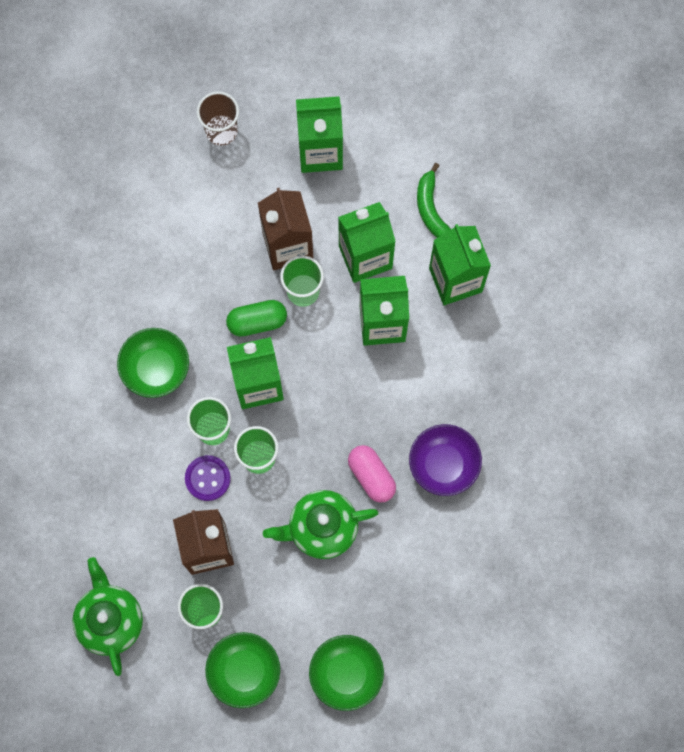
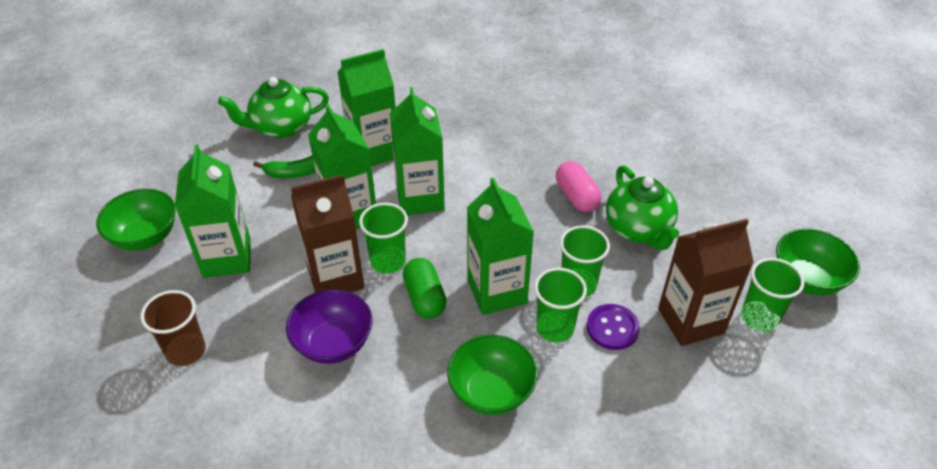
camera: 95 degrees left, 30 degrees down
green teapot [72,557,143,676] -> green teapot moved to [218,77,329,138]
green bowl [309,635,384,711] -> green bowl moved to [96,189,176,251]
pink capsule [348,445,396,503] -> pink capsule turned 75 degrees counterclockwise [556,161,601,212]
purple bowl [409,424,482,496] -> purple bowl moved to [286,289,373,364]

